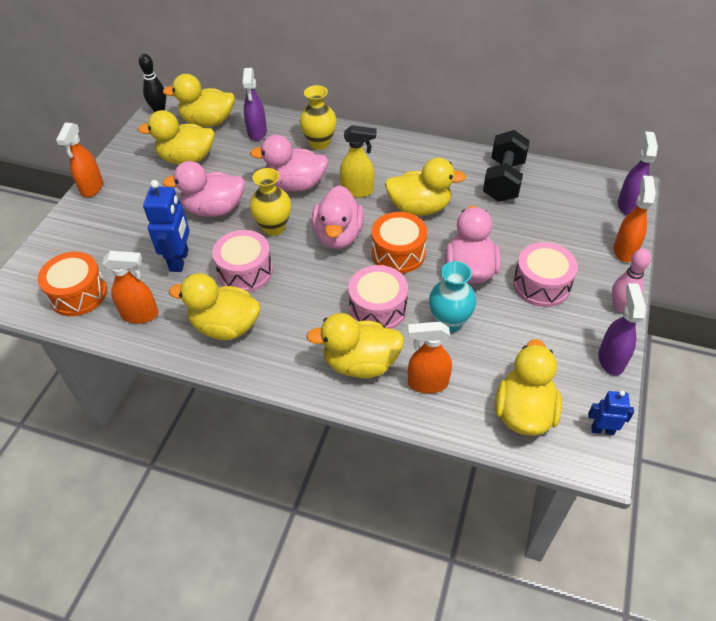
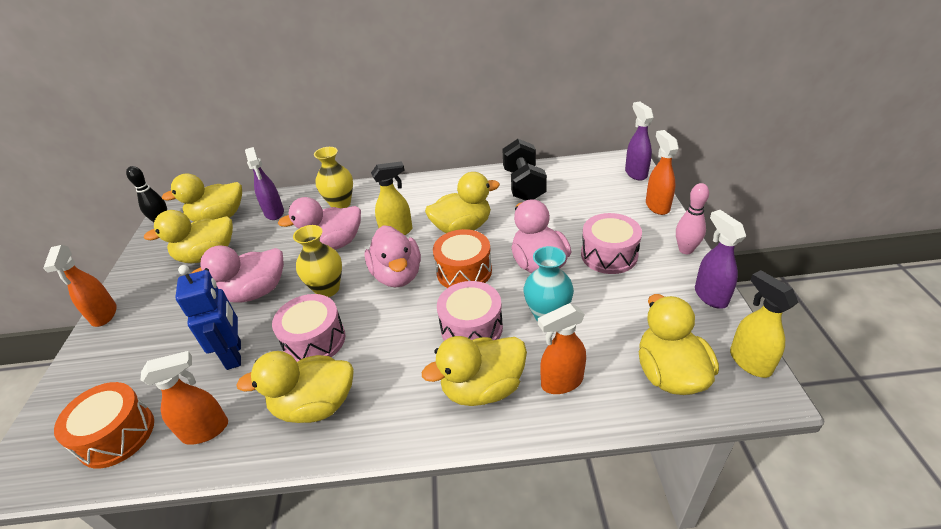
camera: 20 degrees left, 10 degrees down
blue robot [588,390,634,435] -> yellow spray bottle [730,270,799,378]

